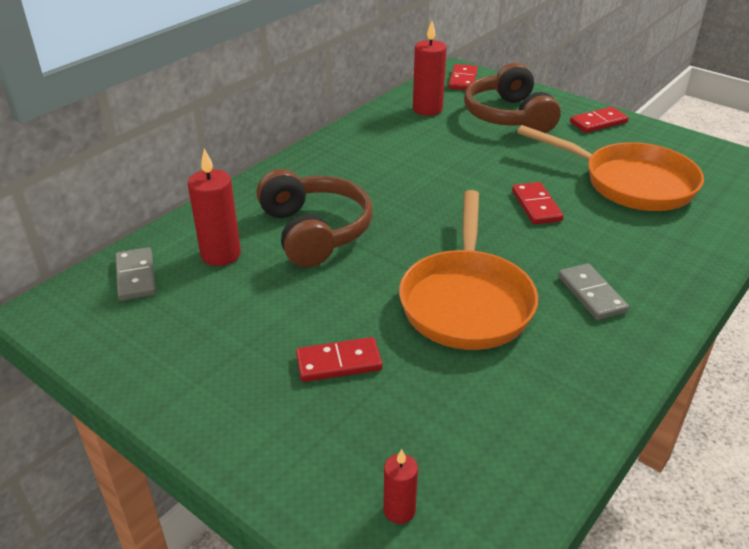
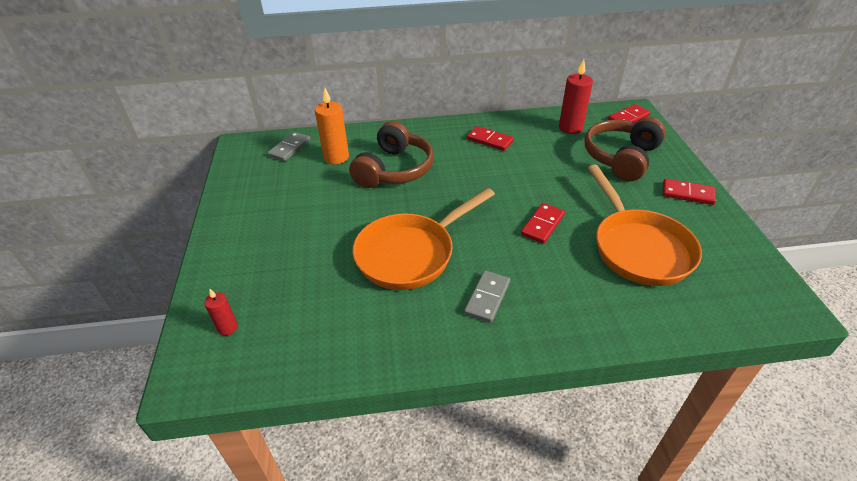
camera: 45 degrees right, 5 degrees up
red candle [188,149,241,266] -> orange candle [315,88,349,164]
red domino [296,337,382,382] -> red domino moved to [467,126,514,151]

